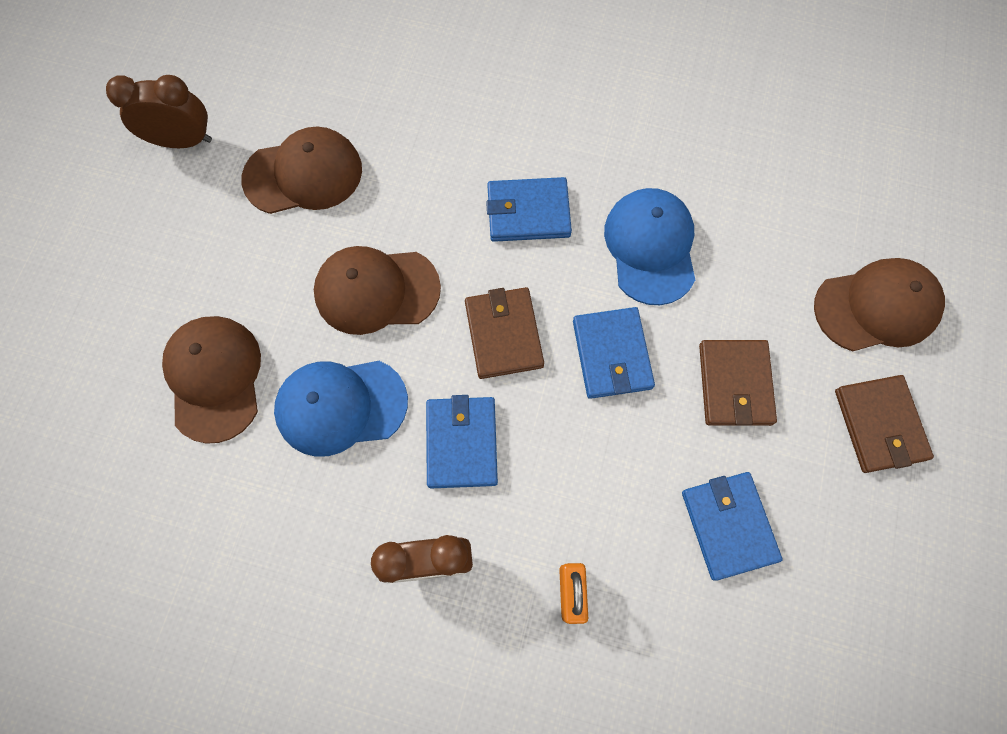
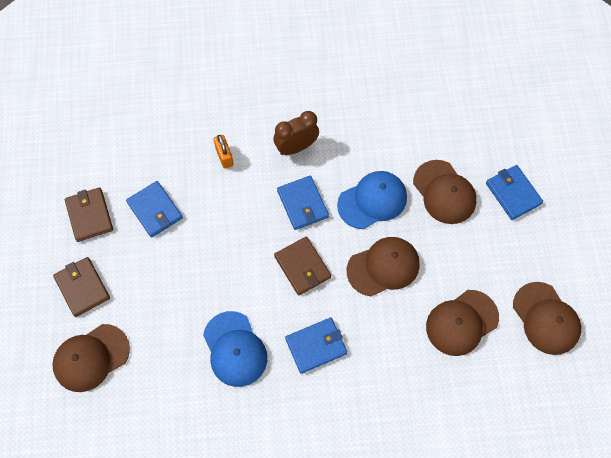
camera: 160 degrees right, 5 degrees down
brown clock [106,75,212,148] -> brown cap [513,282,581,355]
blue wallet [573,307,655,399] -> blue wallet moved to [486,165,543,220]
brown wallet [699,340,777,426] -> brown wallet moved to [65,187,113,242]

